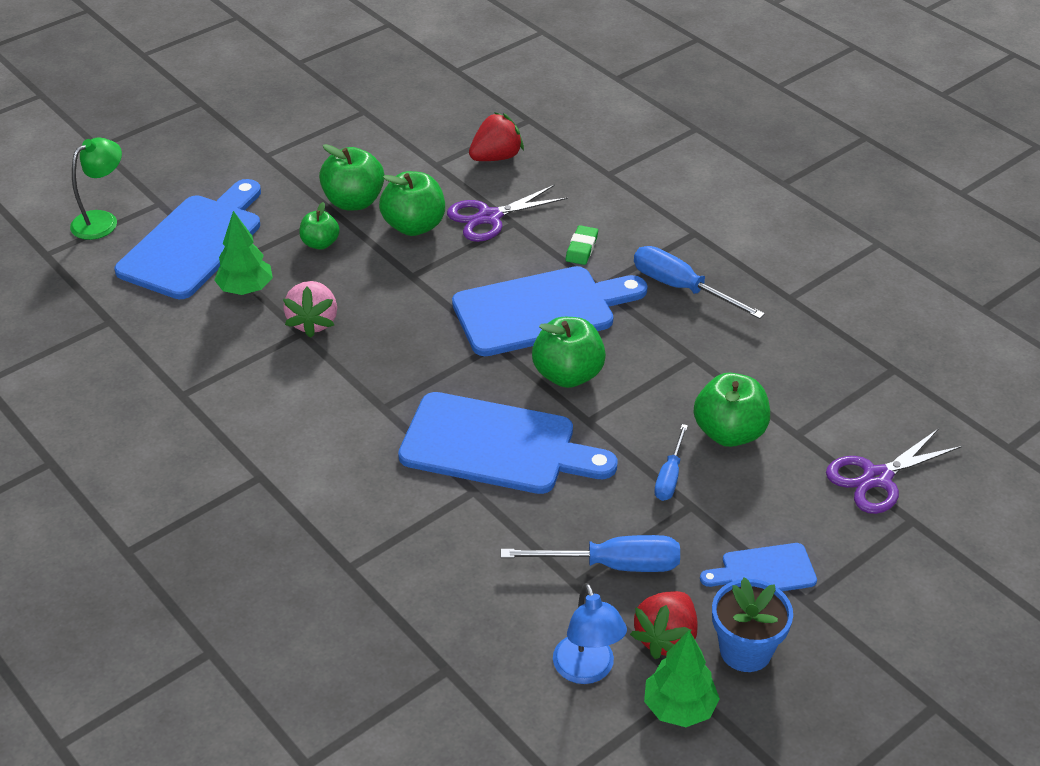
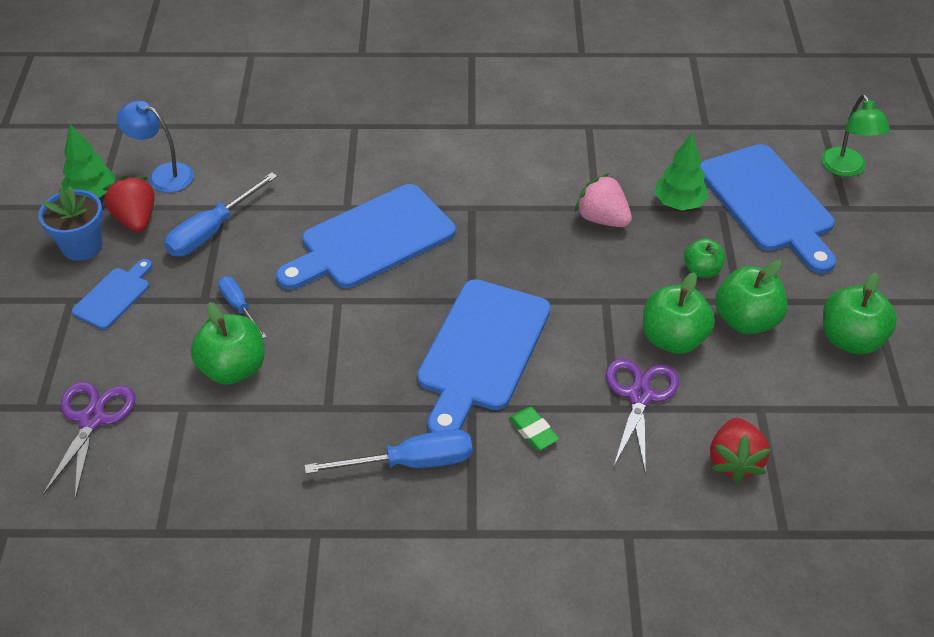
camera: 130 degrees right, 5 degrees up
green apple [532,317,606,388] -> green apple moved to [823,272,897,354]

